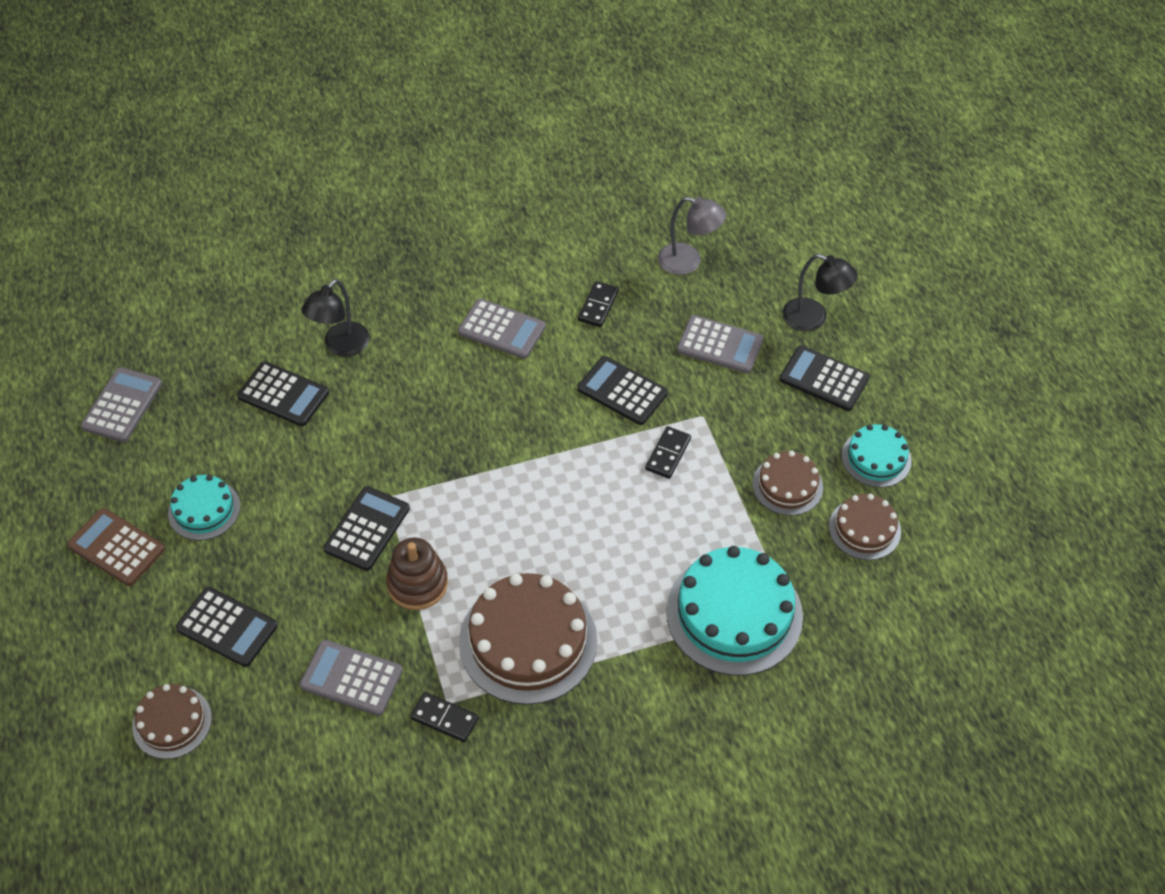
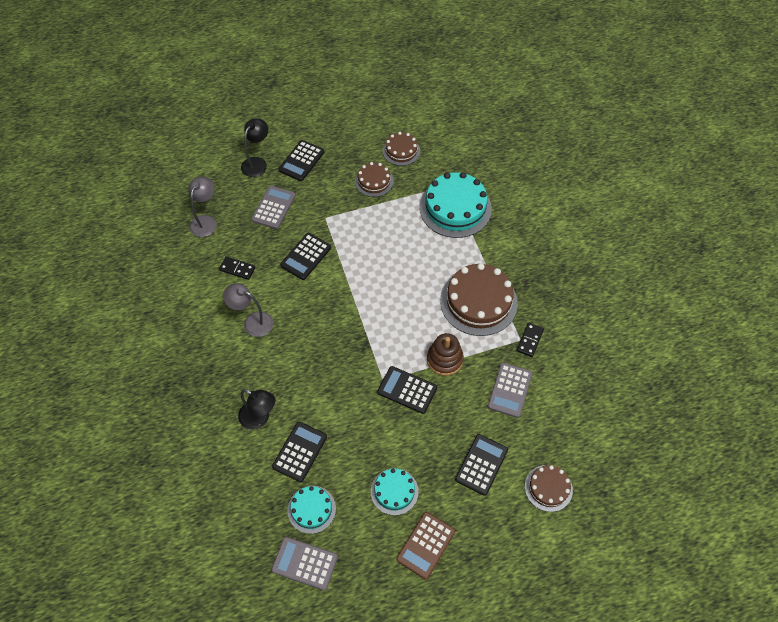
camera: 90 degrees left, 5 degrees up
grey calculator [458,298,546,359] -> grey lamp [223,284,273,337]
black domino [645,426,691,479] -> none
turquoise cake [842,424,912,488] -> turquoise cake moved to [287,486,336,534]

